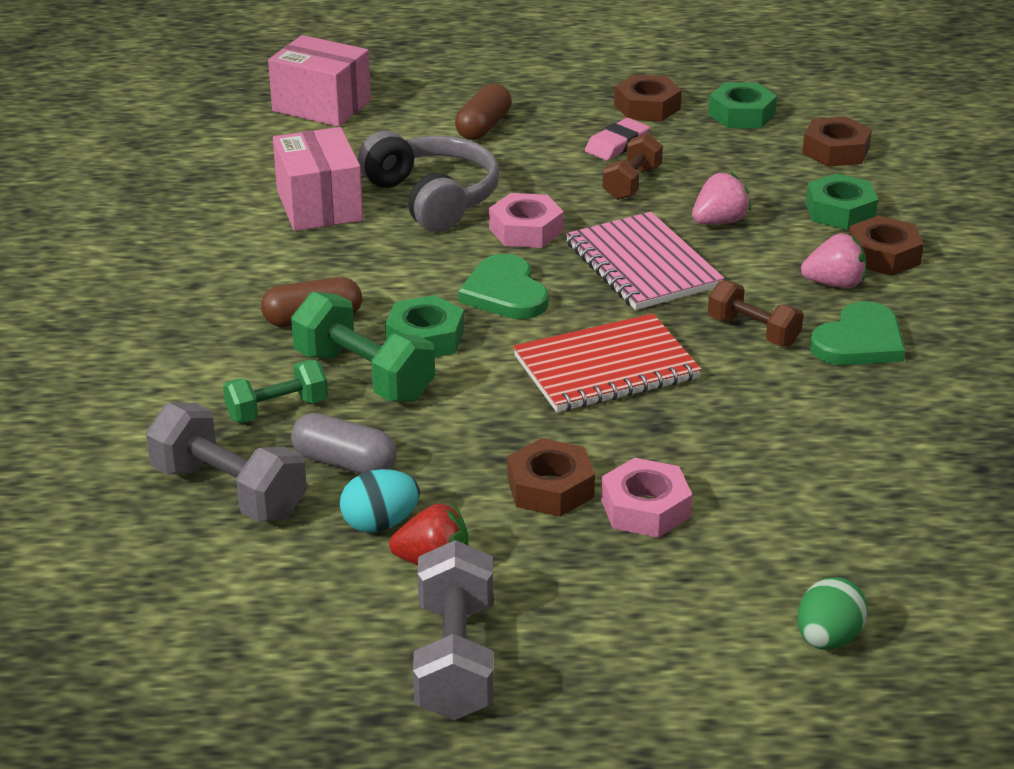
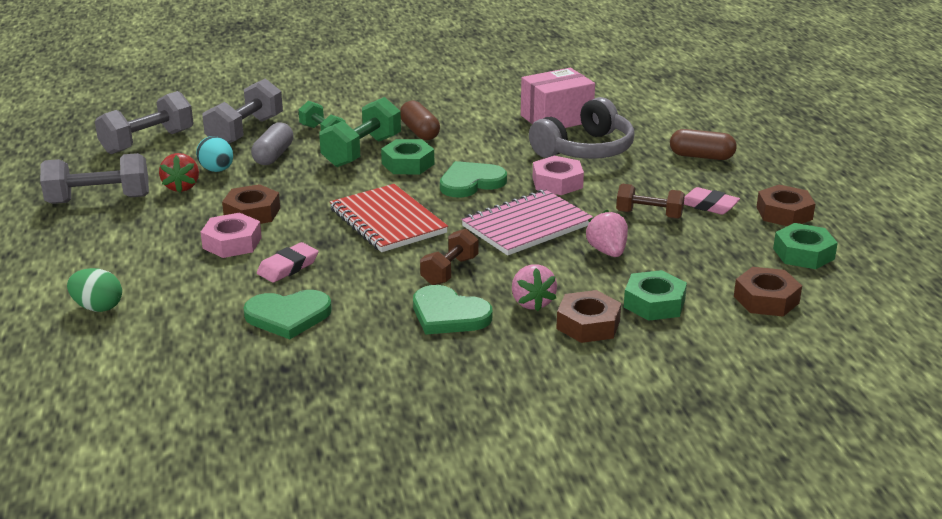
camera: 80 degrees right, 5 degrees down
pink box [268,35,371,127] -> none
pink strawberry [692,172,751,224] -> pink strawberry turned 150 degrees counterclockwise [585,210,628,257]
none -> grey dumbbell [95,91,193,154]
none -> green heart [243,290,332,339]
none -> pink eraser [257,242,318,283]

